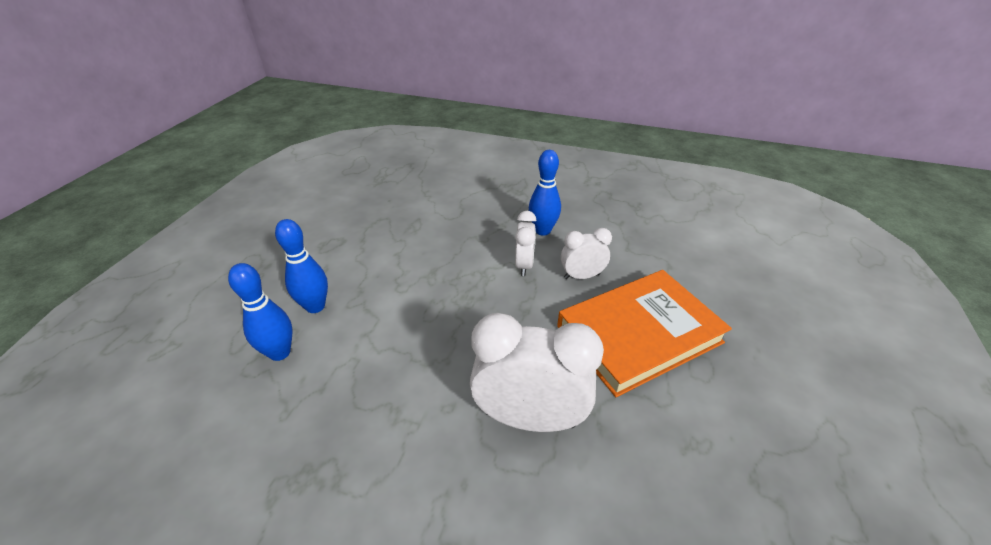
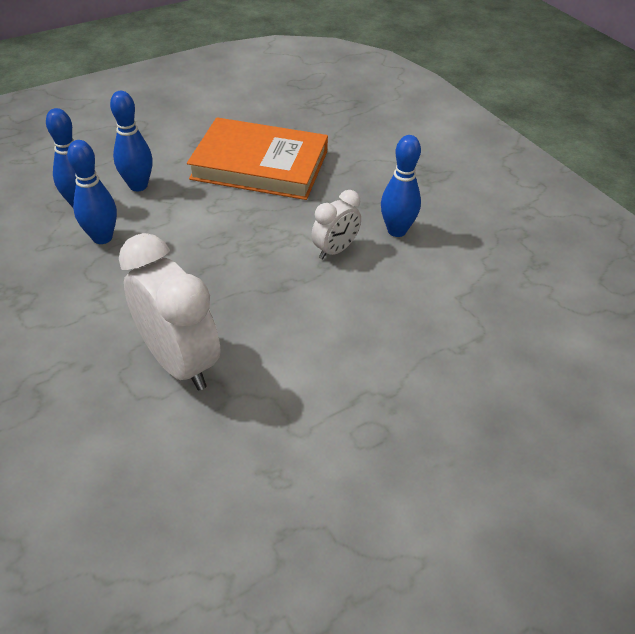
camera: 40 degrees right, 5 degrees up
orange book [557,270,732,397] -> orange book moved to [187,117,328,200]
white clock [561,228,612,279] -> none
none -> blue bowling pin [67,140,117,244]

